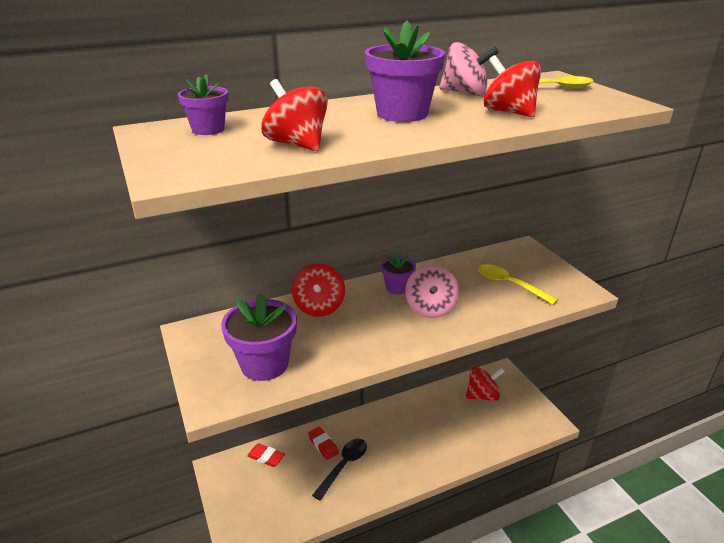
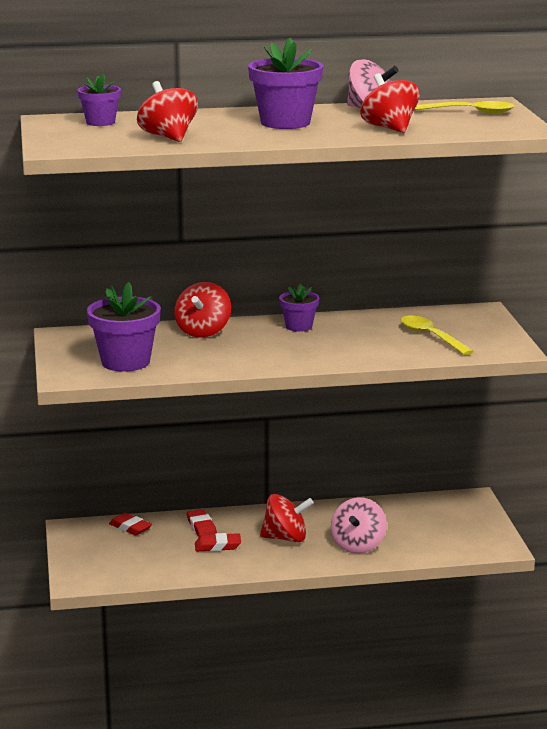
camera: 15 degrees right, 10 degrees down
black spoon [312,438,367,500] -> red eraser [195,533,241,551]
pink spinning top [405,265,459,318] -> pink spinning top moved to [331,497,387,554]
red spinning top [466,366,505,401] -> red spinning top moved to [260,494,314,543]

